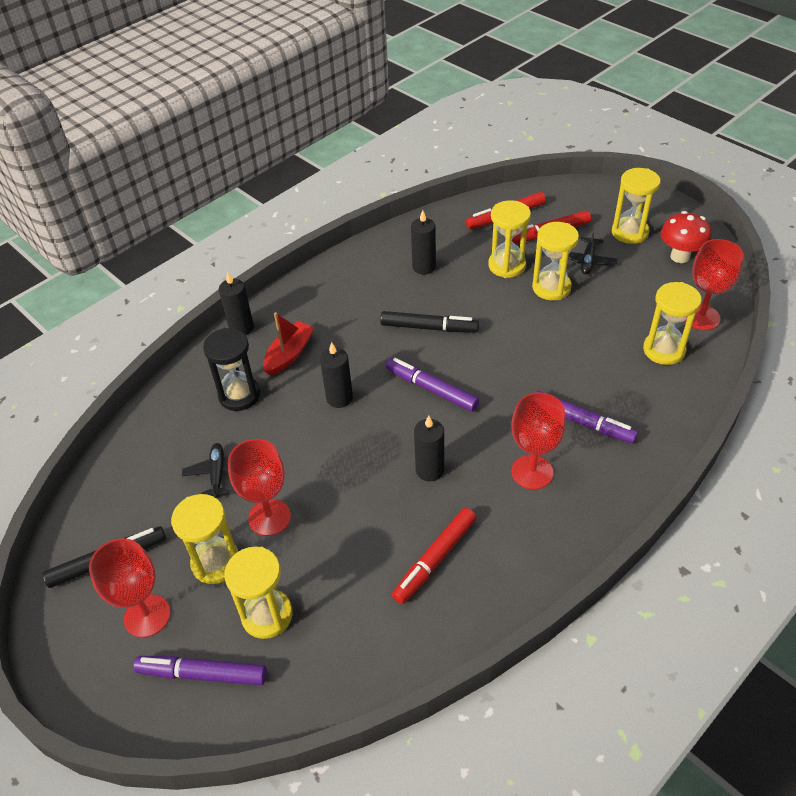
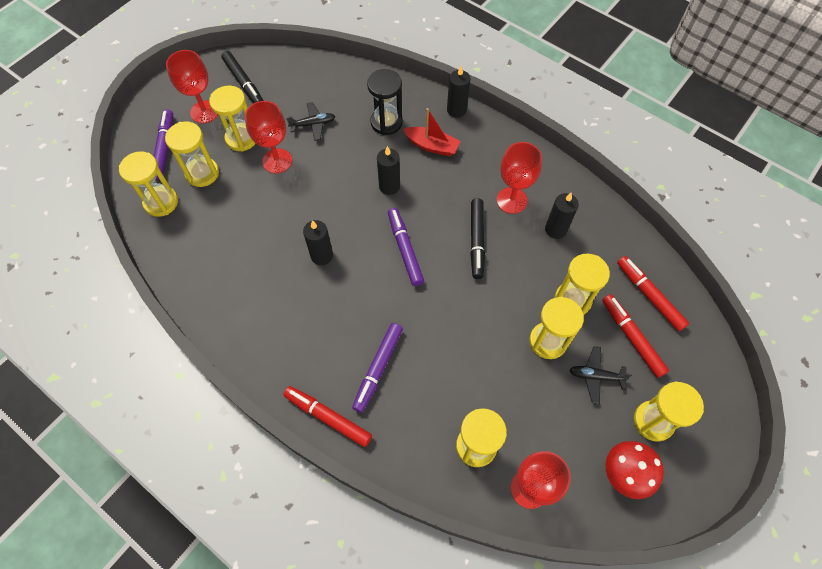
camera: 80 degrees right, 15 degrees up
purple marker [386,358,479,412] -> purple marker turned 45 degrees counterclockwise [388,208,424,286]
red marker [392,508,476,604] -> red marker moved to [283,386,372,447]
red goblet [511,392,566,490] -> red goblet moved to [497,142,542,214]
none -> yellow hourglass [119,151,178,217]

